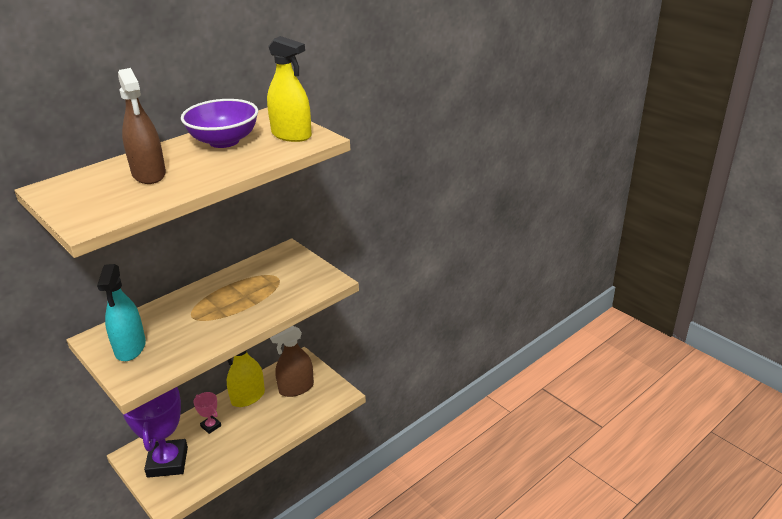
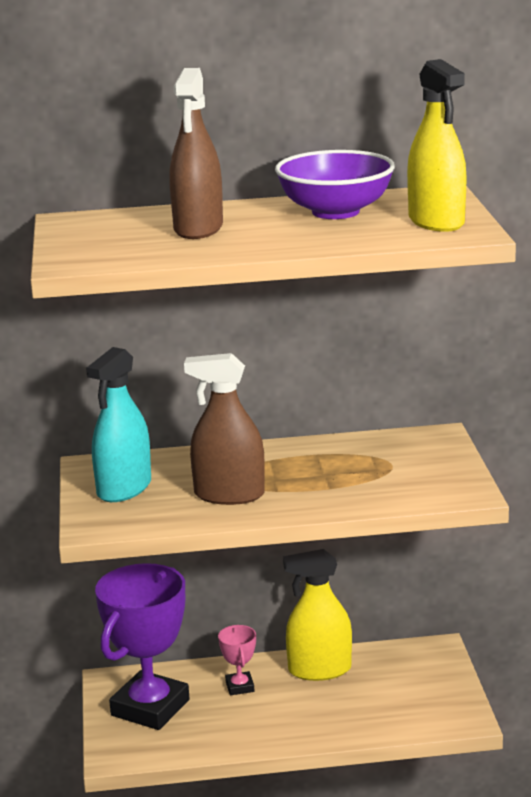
camera: 35 degrees right, 10 degrees down
brown spray bottle [270,326,314,397] -> brown spray bottle moved to [184,353,265,505]

